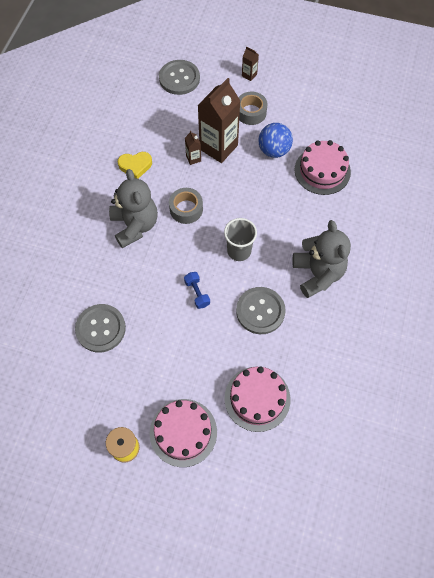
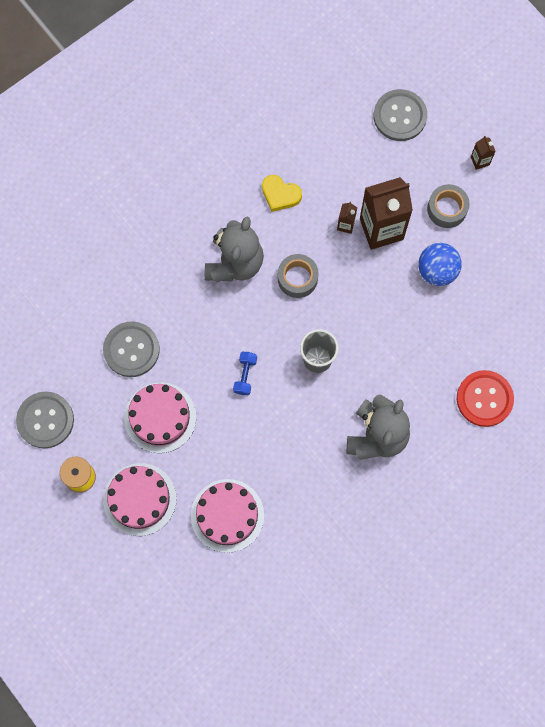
camera: 35 degrees right, 10 degrees up
grey button [236,287,286,334] -> grey button moved to [16,392,74,449]
pink cake [294,140,351,195] -> pink cake moved to [124,382,196,453]
none -> red button [457,370,514,427]

